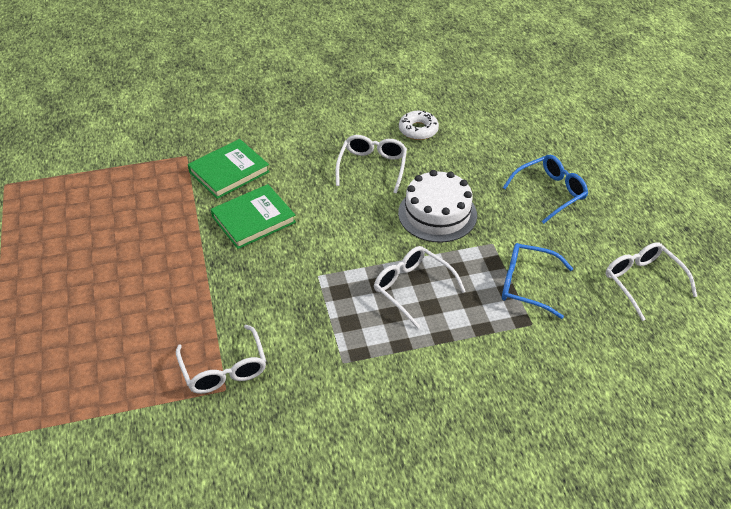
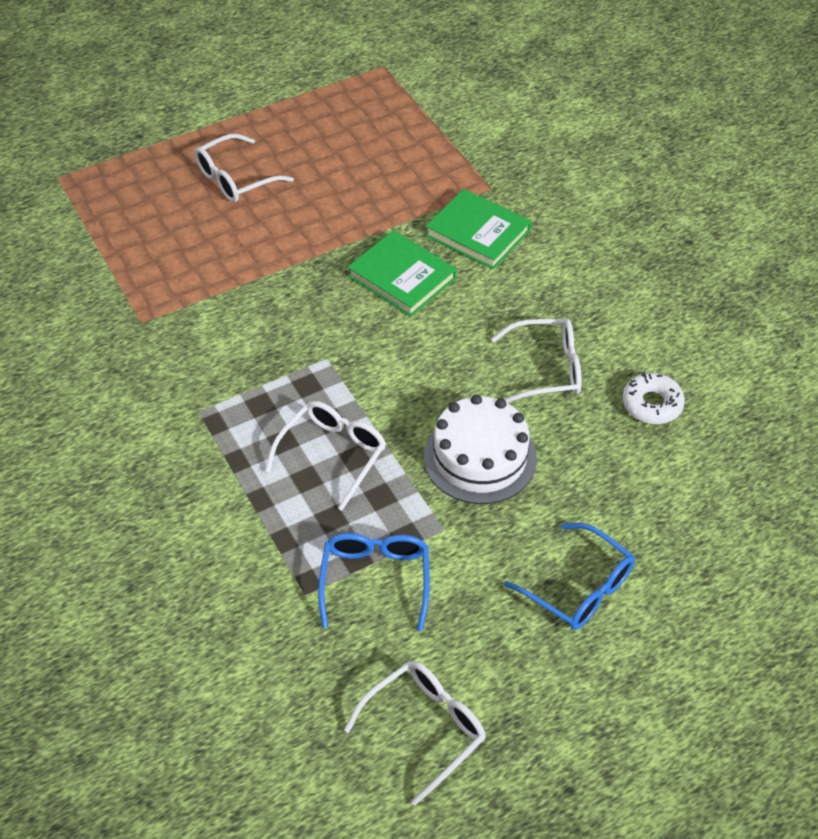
camera: 75 degrees right, 5 degrees up
white glasses [176,325,266,394] -> white glasses moved to [195,134,294,203]

